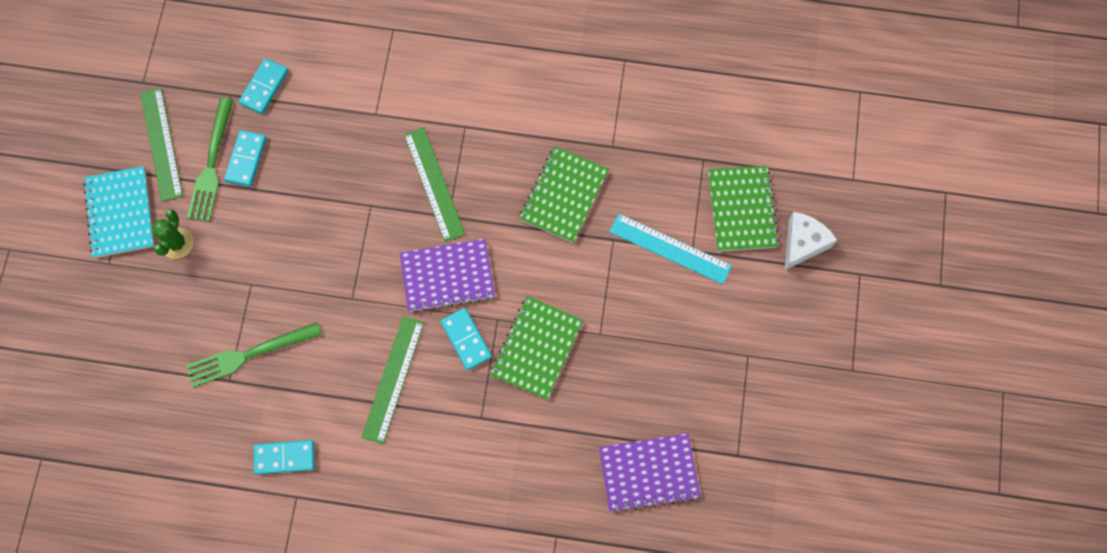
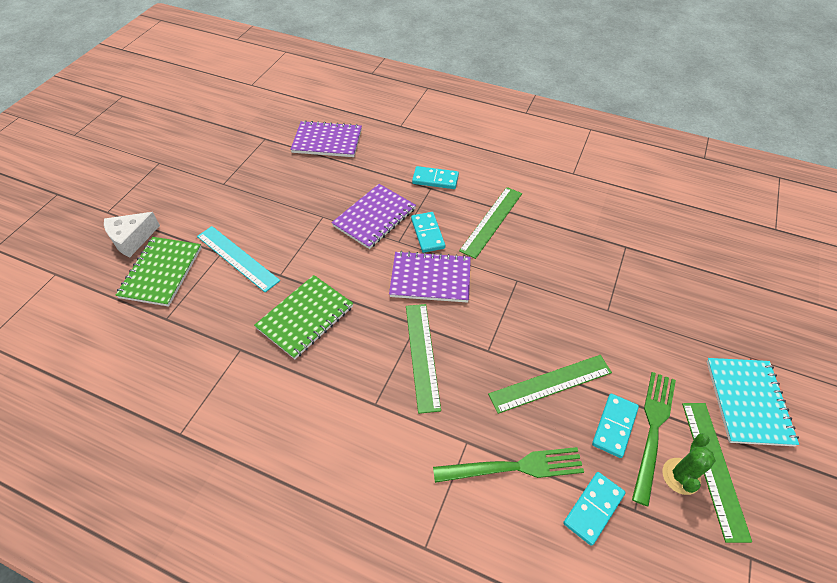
camera: 165 degrees left, 20 degrees down
green cactus [152,209,193,259] -> green cactus moved to [663,433,716,495]
green fork [186,322,322,388] -> green fork moved to [433,447,584,483]
turquoise domino [254,440,315,474] -> turquoise domino moved to [412,166,459,189]
green notebook [490,296,583,400] -> purple notebook [331,184,416,249]
none -> green ruler [488,355,612,414]

